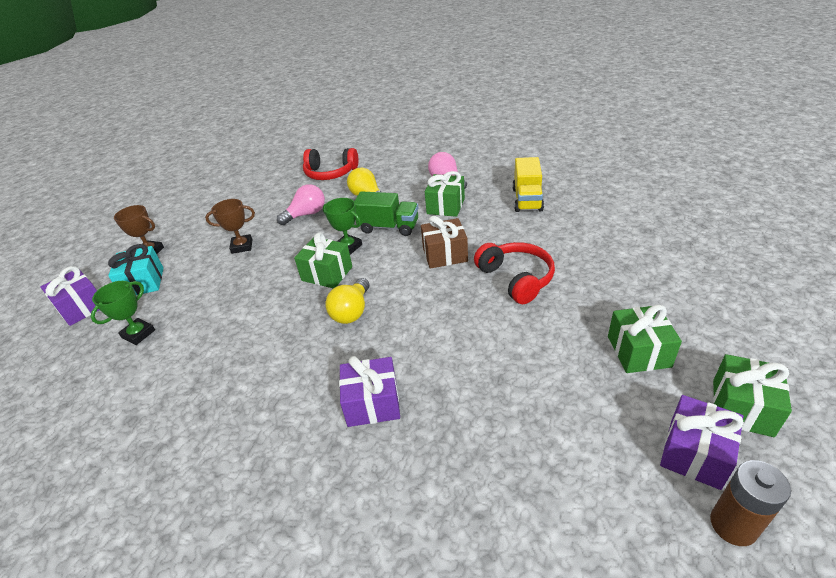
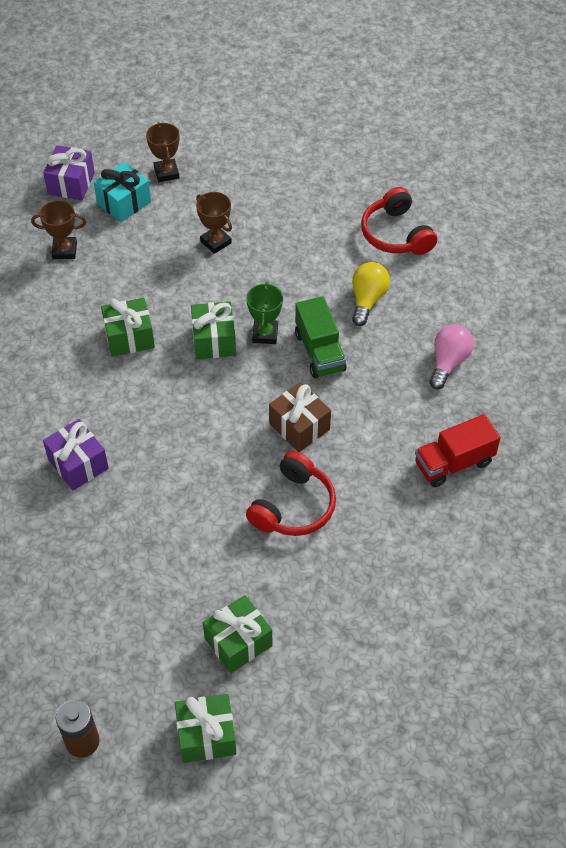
camera: 55 degrees right, 15 degrees up
green trophy [91,281,155,345] -> brown trophy [31,200,86,259]
pink light bulb [277,184,325,225] -> none
yellow light bulb [325,278,370,324] -> none
green gift [425,171,465,217] -> green gift moved to [101,298,155,357]
yellow truck [512,157,544,212] -> red truck [415,414,501,487]
purple gift [660,395,744,490] -> none

